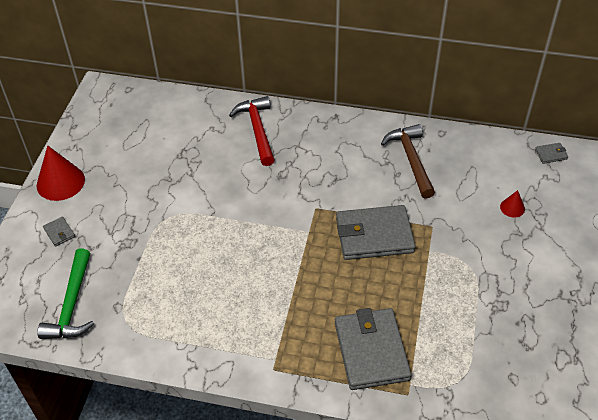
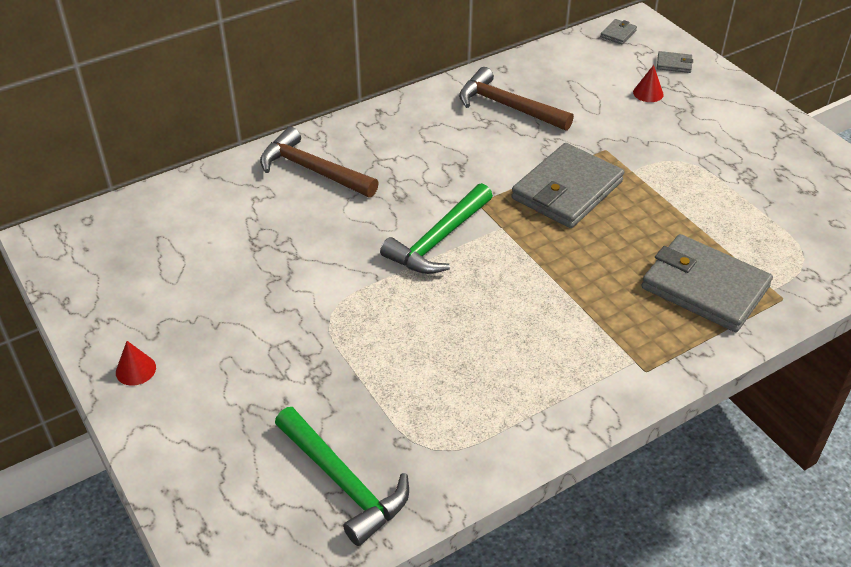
camera: 45 degrees left, 5 degrees down
red cone [36,145,85,201] -> red cone [116,341,156,386], size x0.49
grey wallet [43,216,75,247] -> grey wallet moved to [657,51,693,73]
red hammer [229,96,275,166] -> brown hammer [260,127,379,197]
none -> green hammer [380,183,493,274]

